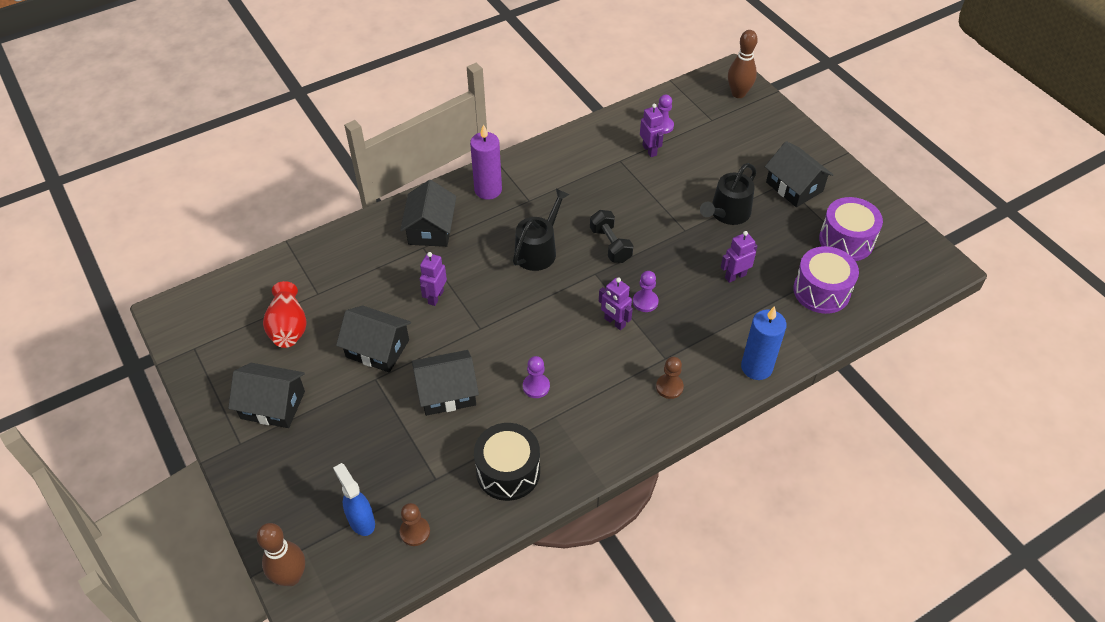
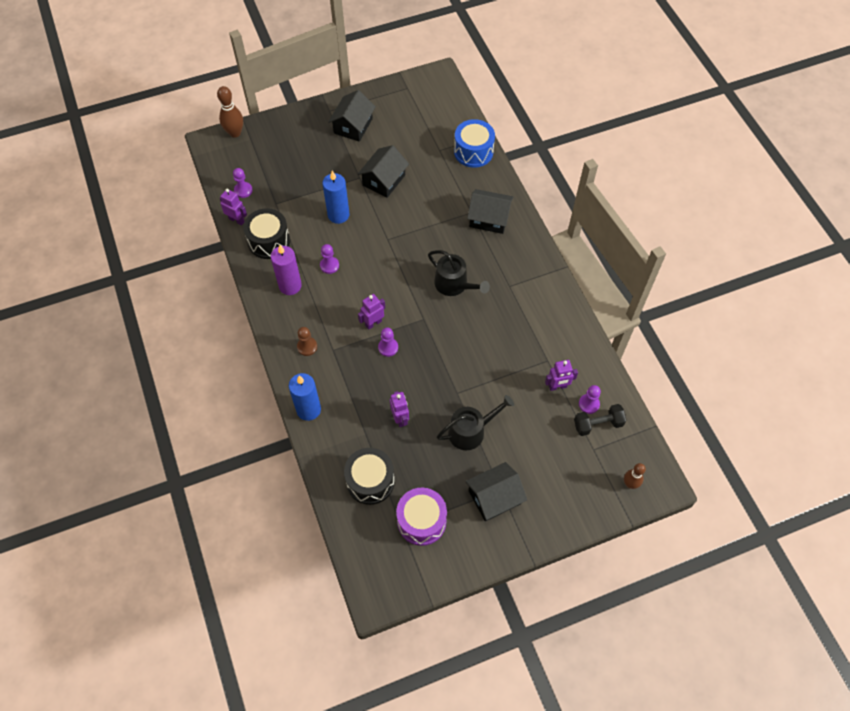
camera: 100 degrees right, 10 degrees up
red vase [263,281,307,348] -> none
blue spray bottle [333,463,375,536] -> none
brown pawn [400,503,430,546] -> purple pawn [233,168,253,198]
black house [412,350,479,416] -> blue candle [322,171,350,224]
purple robot [420,252,447,306] -> purple robot moved to [220,189,247,225]
purple candle [470,124,502,200] -> purple candle moved to [271,245,302,295]
black dumbbell [590,210,634,263] -> black dumbbell moved to [574,404,627,436]
black watering can [700,163,756,225] -> black watering can turned 105 degrees clockwise [437,395,514,450]
brown bowling pin [728,30,758,98] -> brown bowling pin [624,463,646,489], size x0.66
purple drum [793,246,859,314] -> black drum [344,448,395,505]
none -> blue drum [454,119,495,168]

